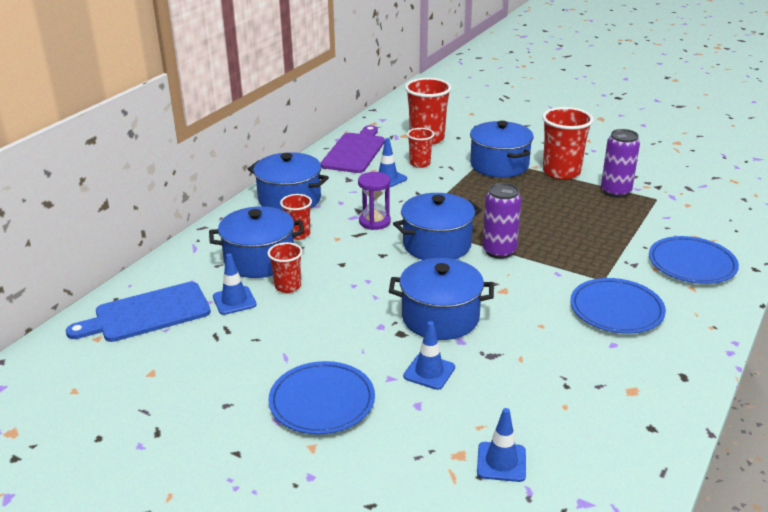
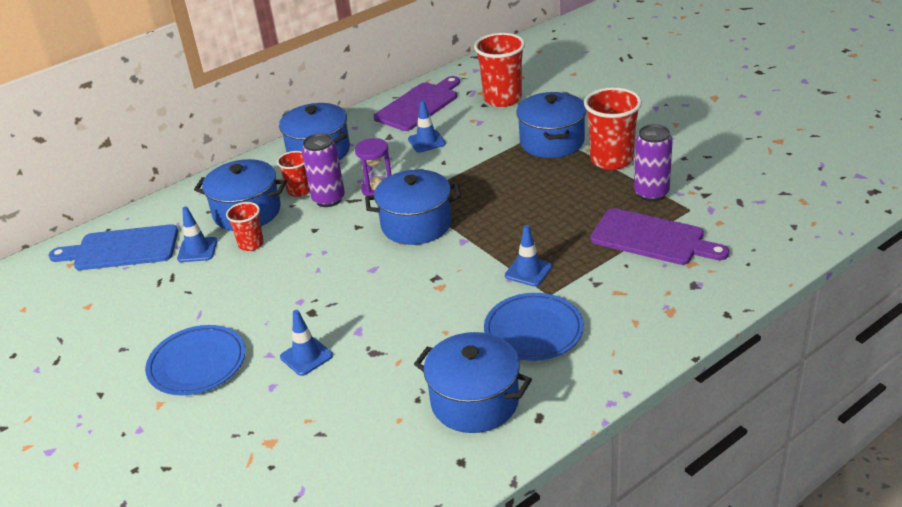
camera: 25 degrees right, 5 degrees up
blue pot [389,258,494,340] -> blue pot moved to [414,332,532,433]
red cup [407,128,434,168] -> none
blue traffic cone [477,408,526,482] -> blue traffic cone moved to [505,225,552,287]
purple can [482,183,521,259] -> purple can moved to [302,133,345,207]
blue plate [649,236,739,284] -> none
none -> purple cutting board [591,208,729,265]

